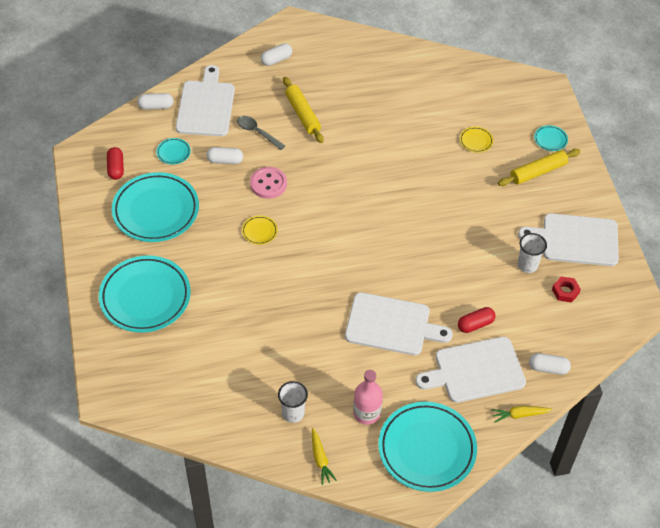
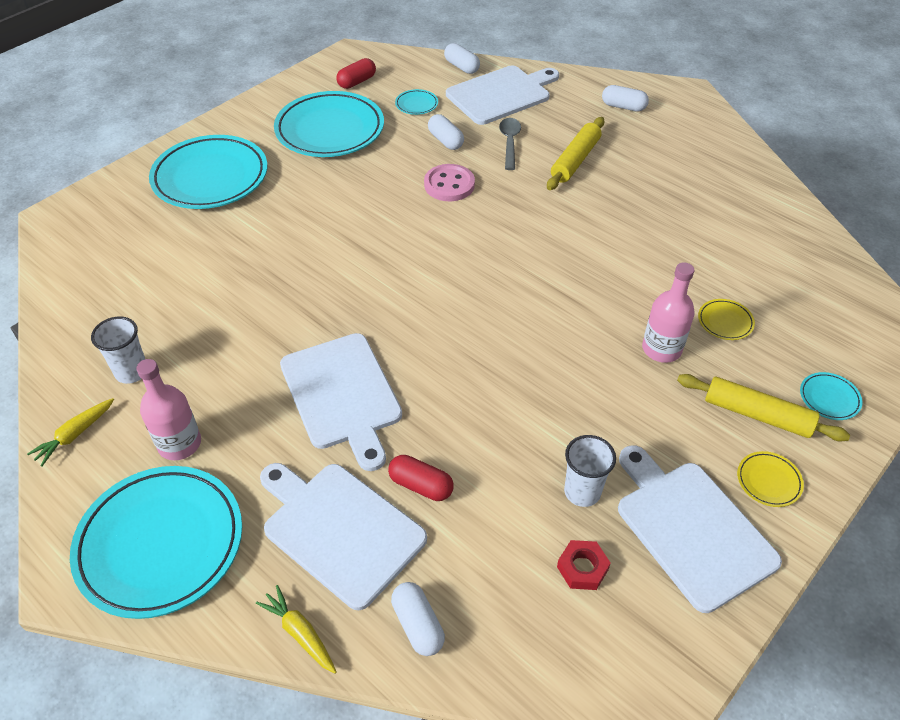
camera: 55 degrees right, 5 degrees down
yellow plate [242,216,278,245] -> yellow plate moved to [737,451,804,507]
none -> pink bottle [642,262,695,363]

